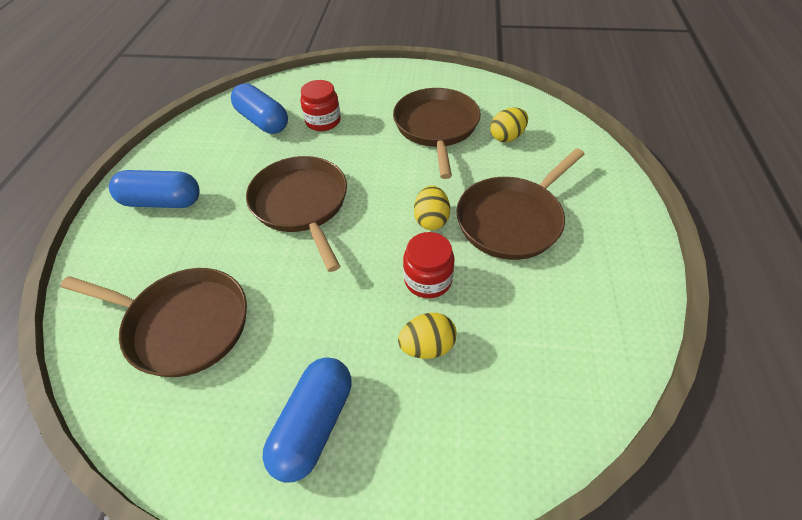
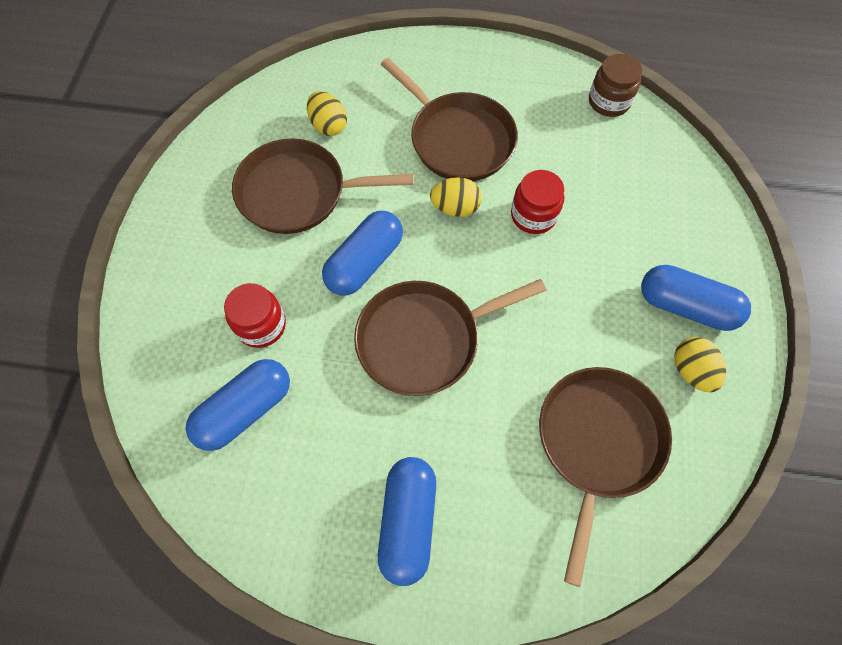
camera: 90 degrees left, 15 degrees up
yellow egg [398,313,457,359] -> yellow egg moved to [674,337,726,392]
none -> blue capsule [322,211,403,295]
none -> brown jar [589,54,642,117]

